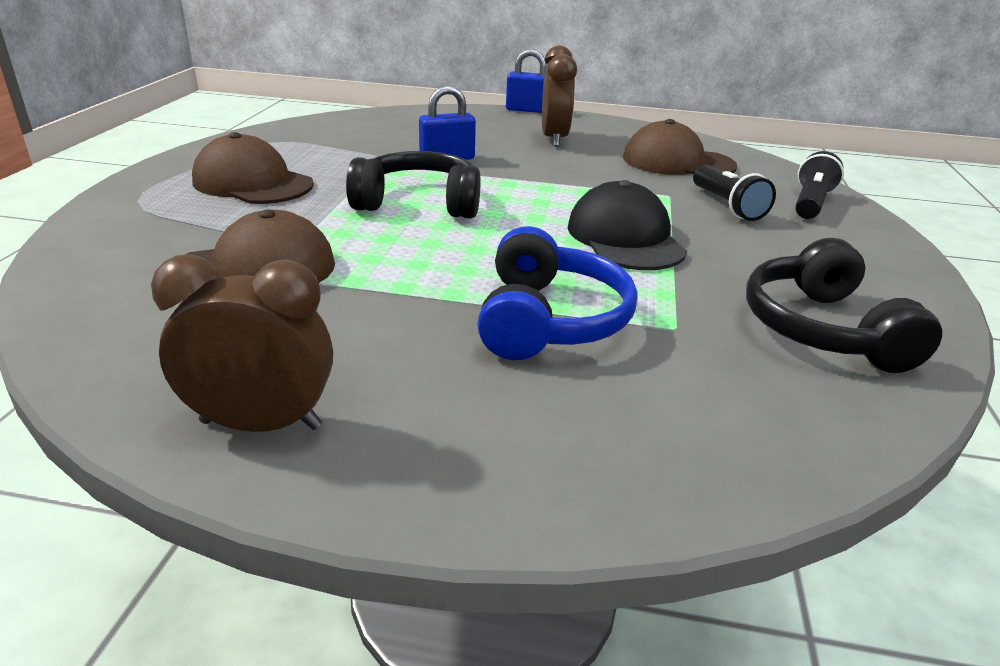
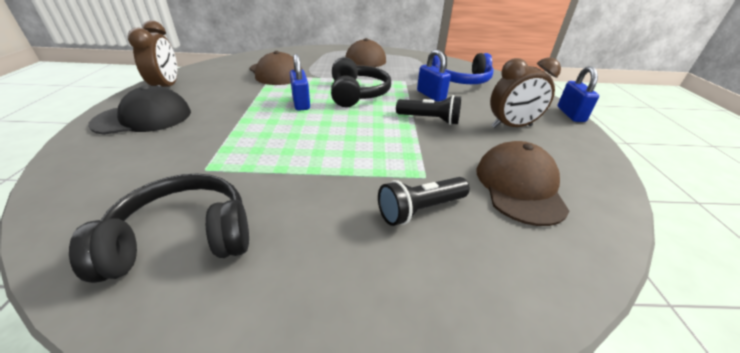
camera: 80 degrees right, 5 degrees up
blue headphones [477,226,637,360] -> blue headphones moved to [432,52,494,84]
black cap [568,180,687,270] -> black cap moved to [88,85,191,135]
black flashlight [795,151,844,219] -> black flashlight moved to [396,95,461,125]
none -> blue padlock [290,54,310,111]

